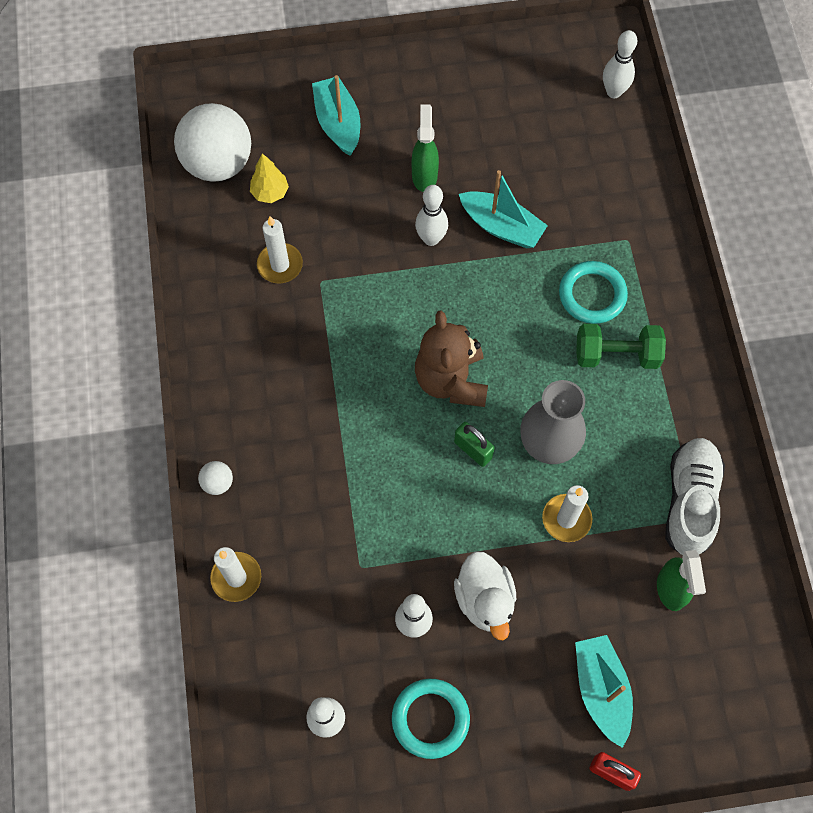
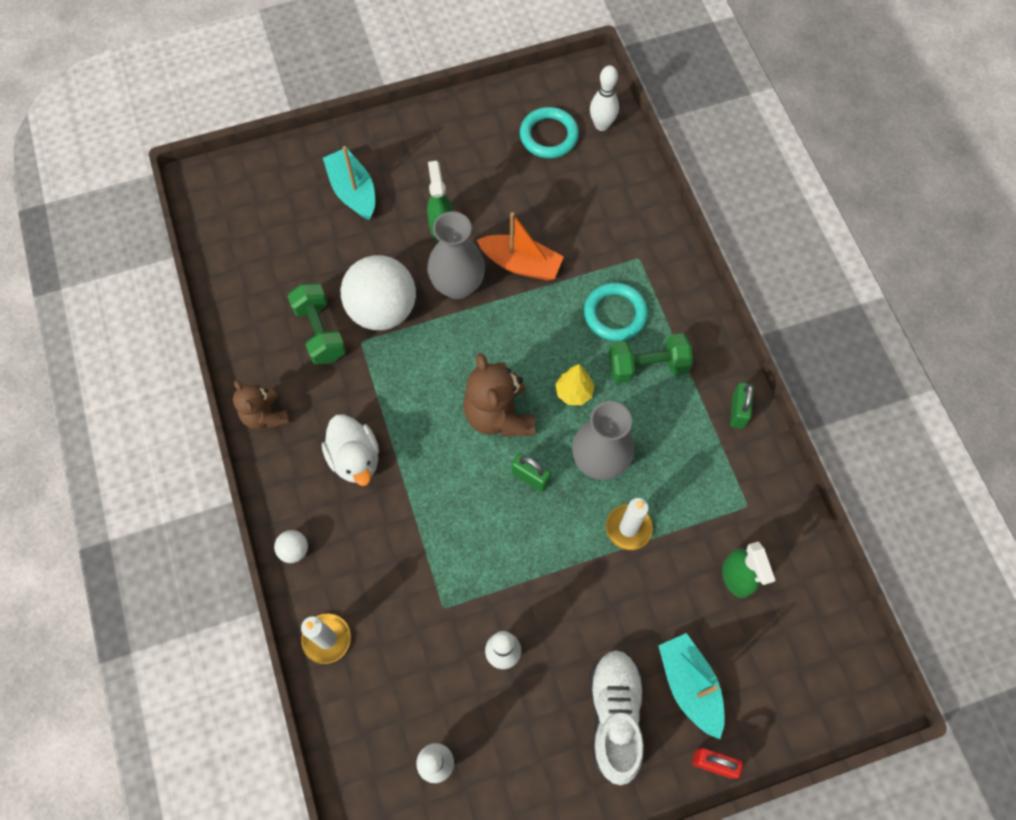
camera: 10 degrees left, 0 degrees up
white ball [174,103,251,182] -> white ball moved to [341,255,416,330]
yellow tree [250,153,289,203] -> yellow tree moved to [555,364,594,405]
white candle [257,216,303,283] -> green dumbbell [288,283,346,365]
turquoise ring [392,679,470,759] -> turquoise ring moved to [520,107,579,158]
white bowling pin [415,185,448,246] -> grey vase [427,211,485,299]
white duck [454,551,516,640] -> white duck moved to [322,414,379,486]
turquoise boat [459,170,548,248] -> orange boat [477,212,564,281]
white shoe [665,438,725,555] -> white shoe moved to [589,649,644,785]
none -> brown teddy bear [233,380,290,429]
none -> green padlock [730,382,754,429]

